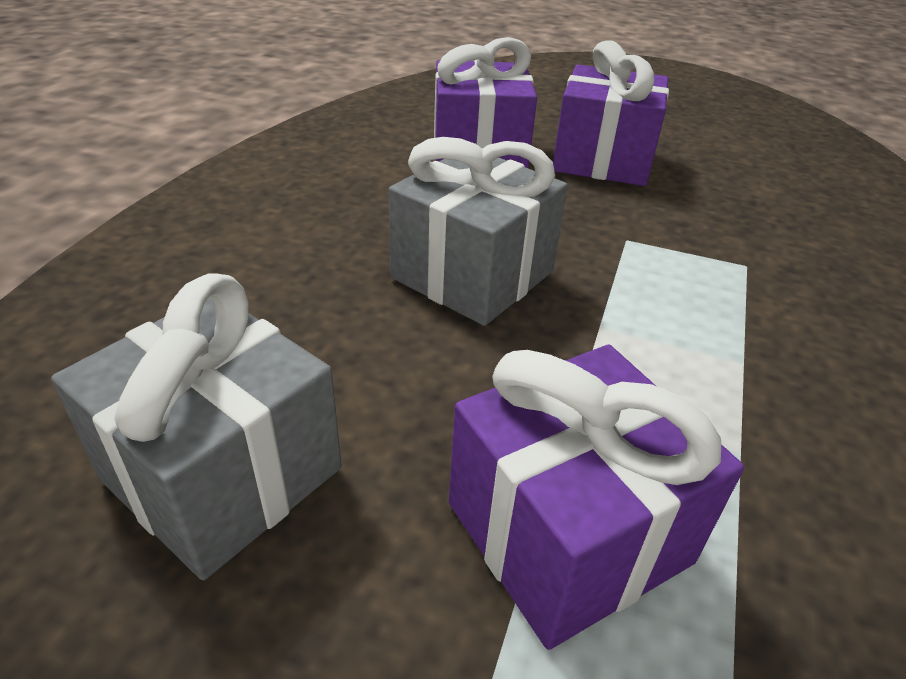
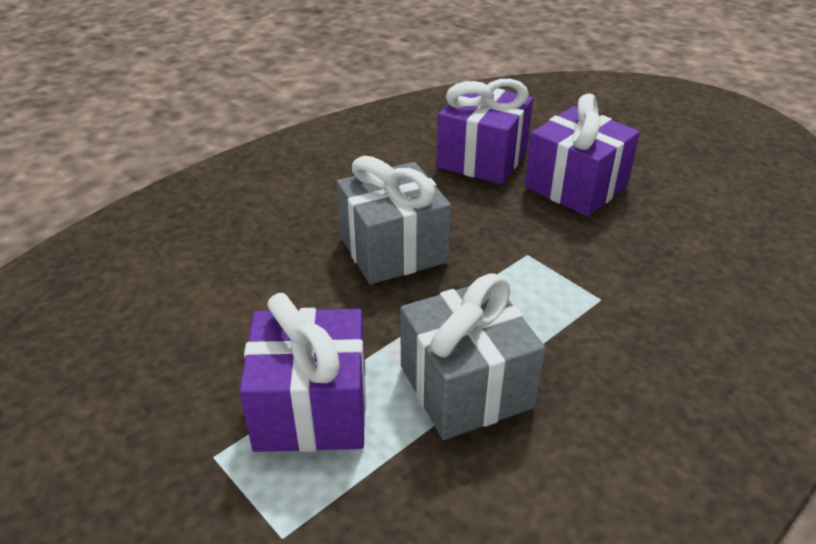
camera: 30 degrees right, 0 degrees up
grey gift [51,273,342,580] -> grey gift moved to [400,273,546,440]

